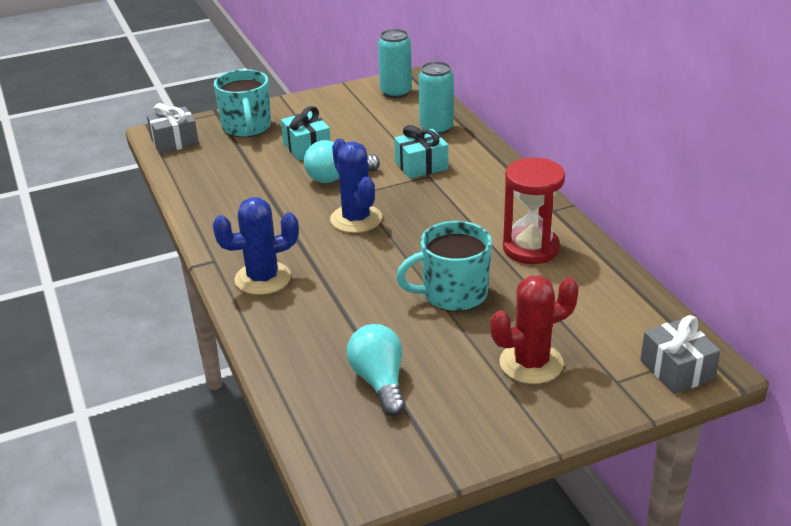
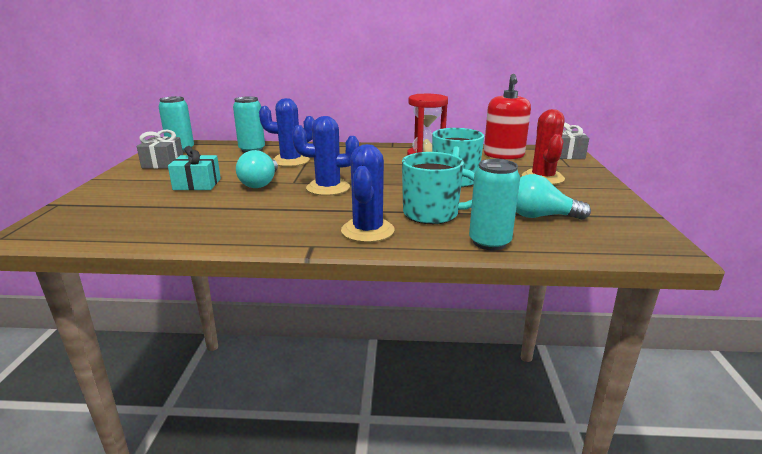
camera: 65 degrees left, 10 degrees down
grey gift [147,103,199,154] -> grey gift moved to [137,129,183,169]
turquoise mug [214,69,271,137] -> turquoise mug moved to [402,152,475,224]
turquoise gift [394,125,448,179] -> blue cactus [259,98,315,167]
none -> turquoise can [469,159,520,250]
none -> red soap dispenser [484,74,531,160]

